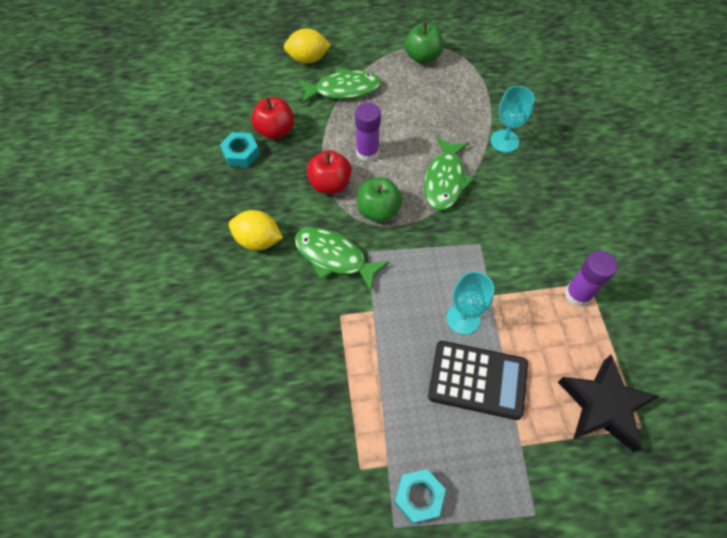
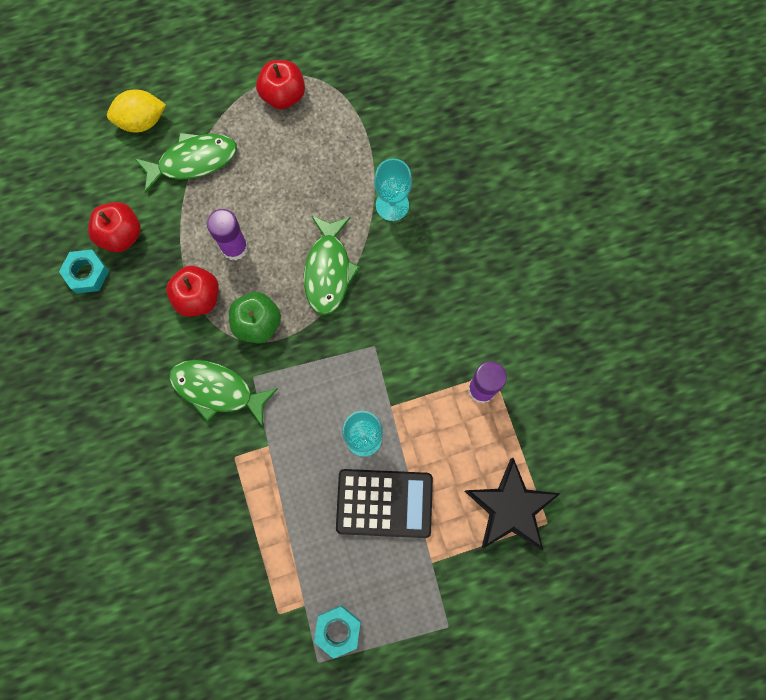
camera: 10 degrees left, 15 degrees up
yellow lemon [229,210,283,250] -> none
green apple [405,22,443,64] -> red apple [256,60,305,109]

